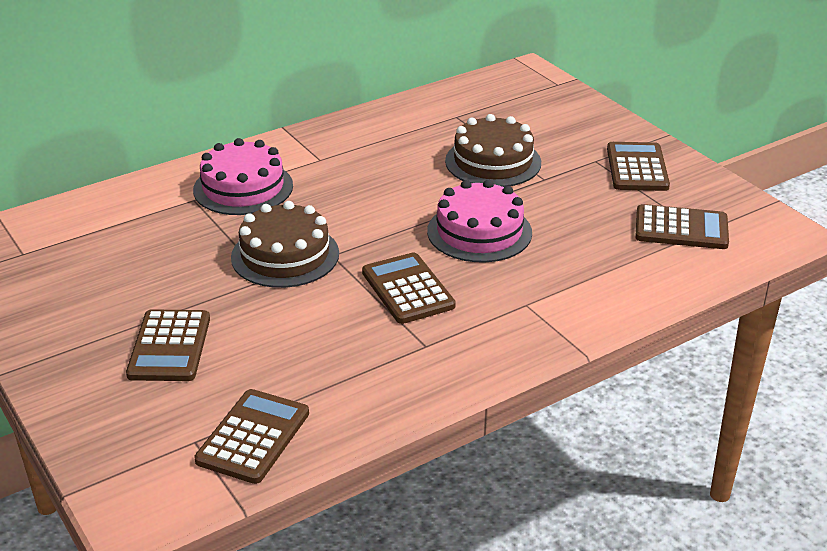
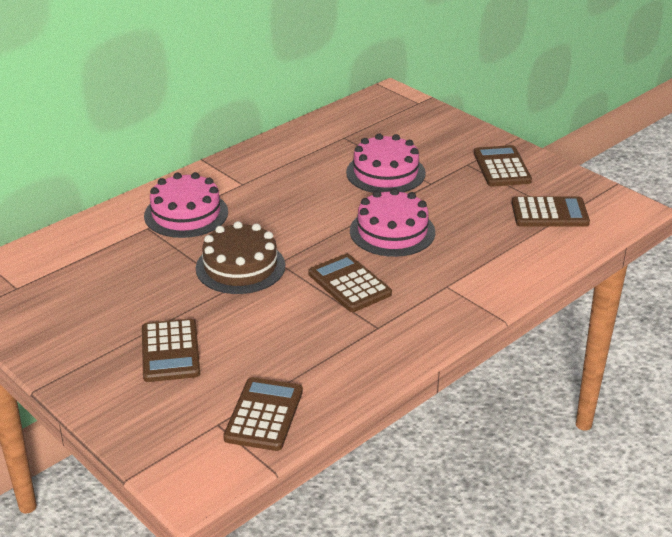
camera: 10 degrees left, 0 degrees up
brown cake [445,114,541,187] -> pink cake [346,134,426,193]

